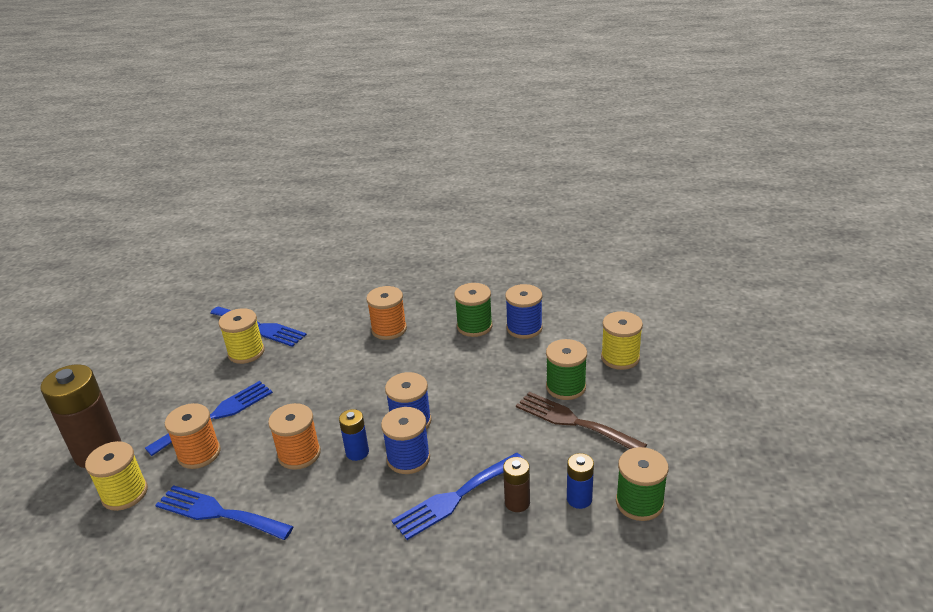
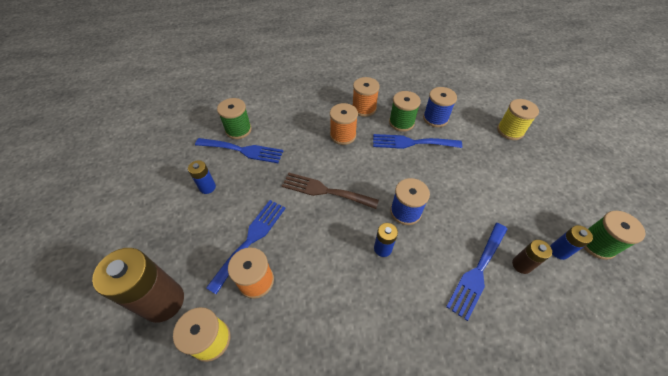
camera: 20 degrees left, 20 degrees up
blue fork [156,485,294,540] -> blue fork moved to [373,134,462,149]
yellow spool [218,308,265,364] -> none
orange spool [268,403,321,470] -> orange spool moved to [353,77,380,117]
blue spool [381,407,430,474] -> none
brown fork [516,392,647,449] -> brown fork moved to [282,173,379,209]
green spool [546,339,587,400] -> green spool moved to [217,98,252,139]
none -> blue battery [188,160,216,194]

